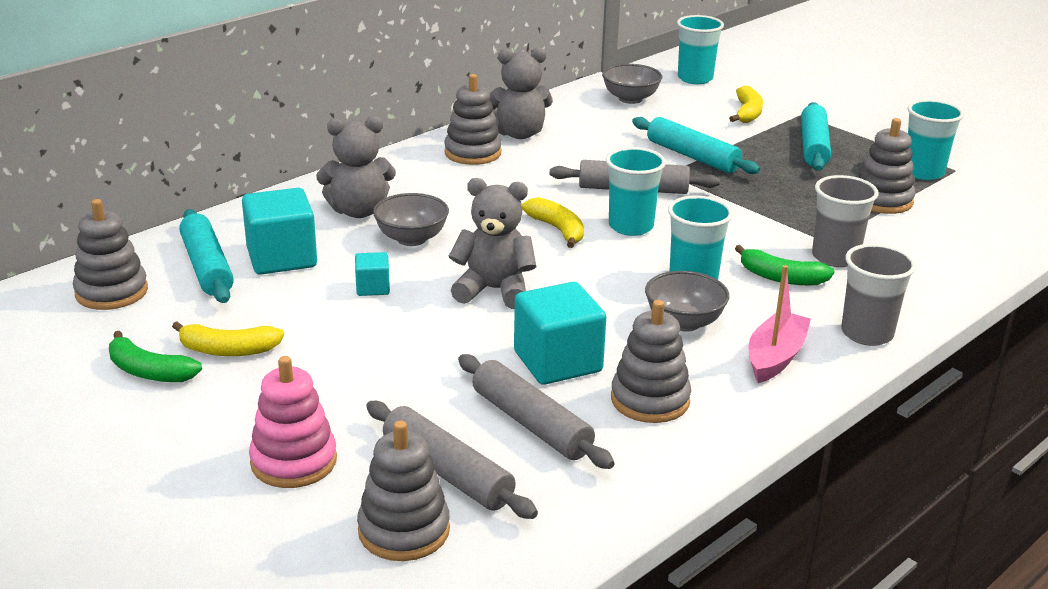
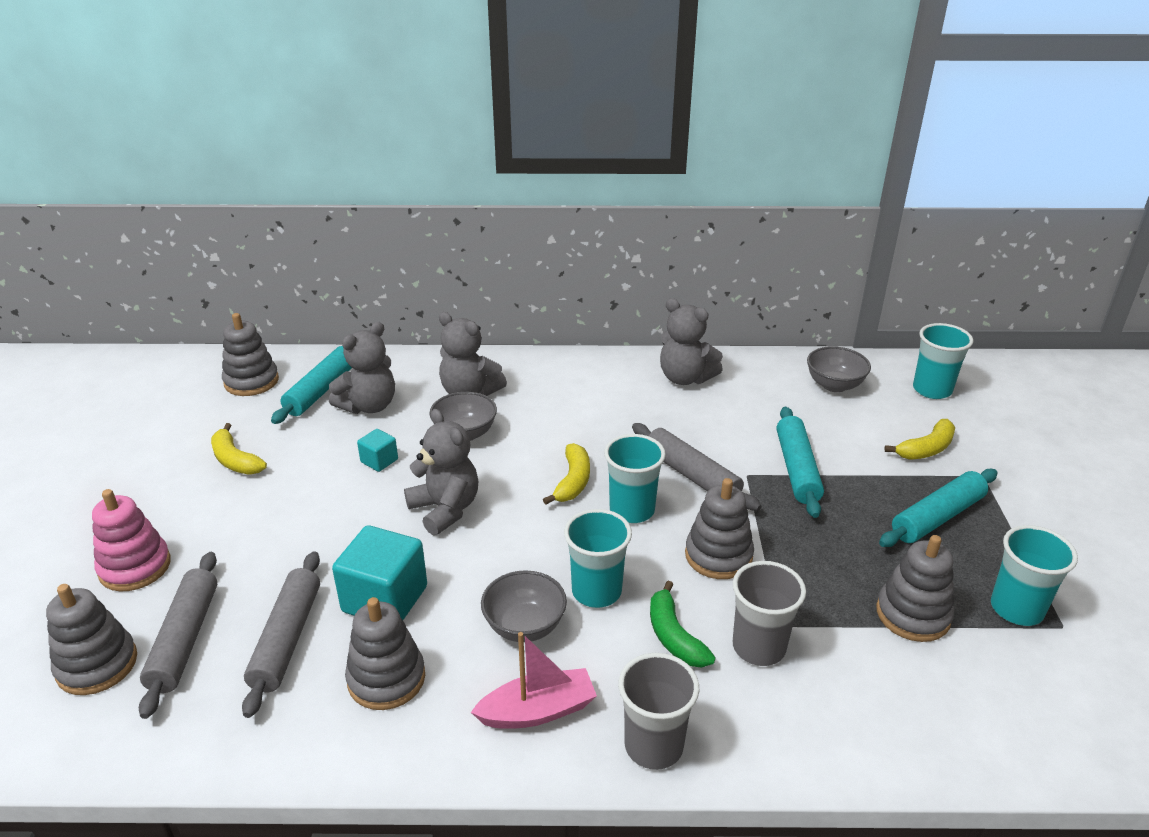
camera: 45 degrees right, 5 degrees up
green banana [109,331,202,382] -> none
turquoise cube [242,188,317,275] -> grey teddy bear [329,322,395,414]
grey stacking toy [444,74,502,165] -> grey stacking toy moved to [685,478,754,579]

